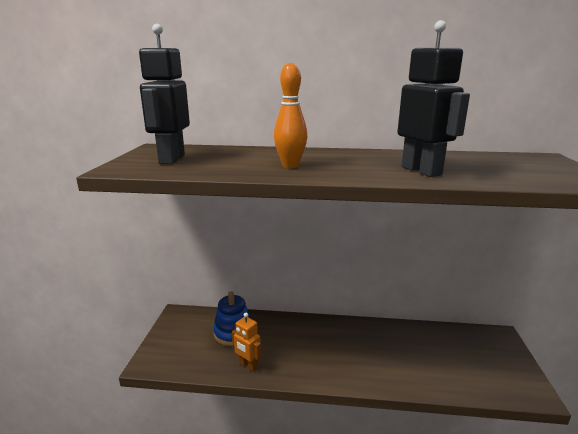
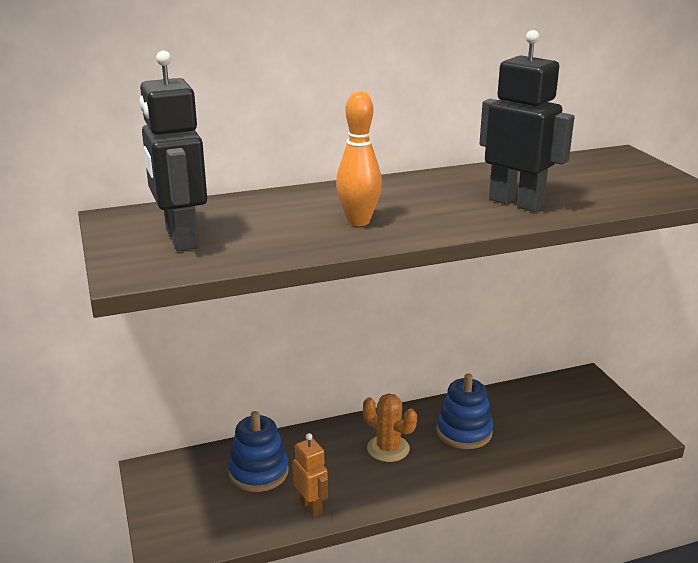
camera: 25 degrees left, 5 degrees up
orange robot [232,313,261,372] -> orange robot turned 135 degrees counterclockwise [293,433,328,517]
none -> orange cactus [363,393,417,462]
none -> blue stacking toy [436,373,493,449]

